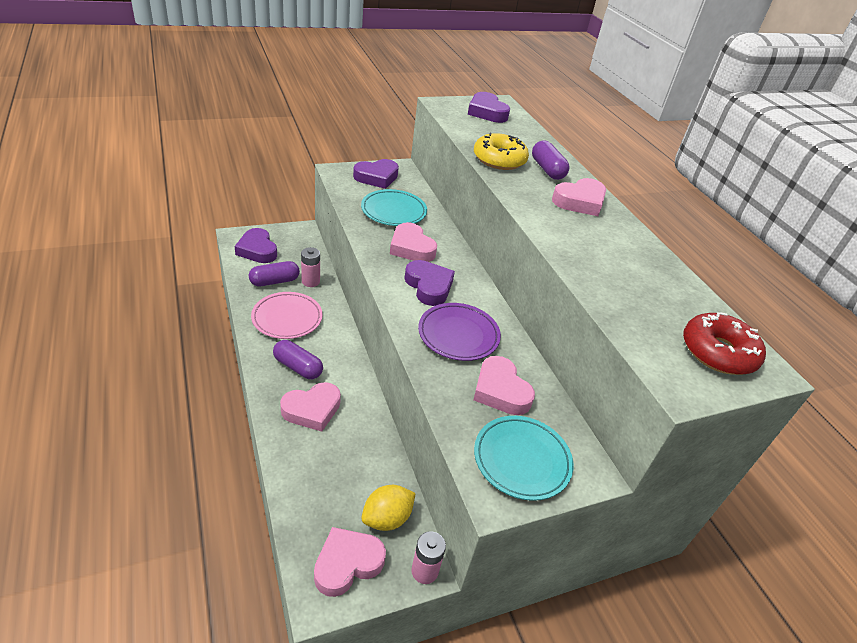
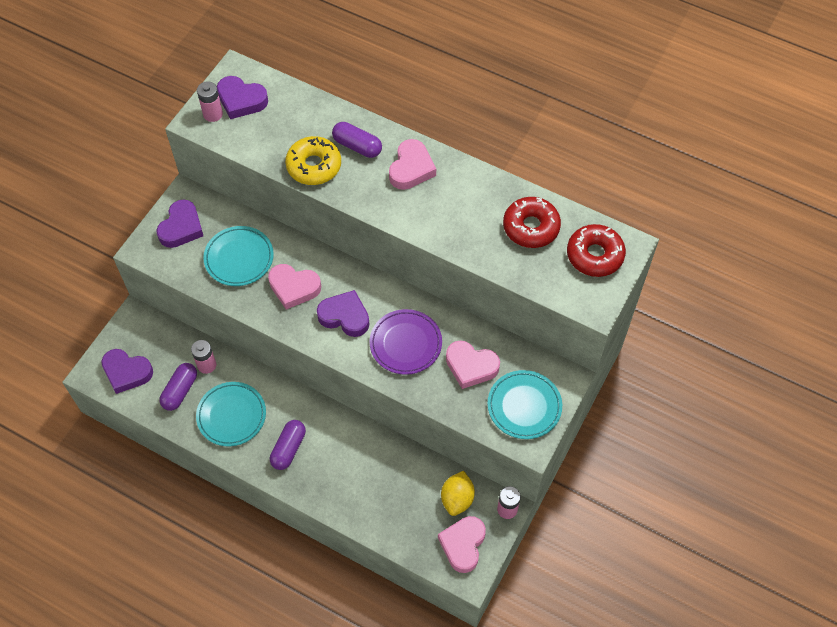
camera: 35 degrees left, 20 degrees up
pink plate [251,292,323,339] -> turquoise plate [196,382,266,446]
purple capsule [273,340,323,379] -> purple capsule turned 60 degrees counterclockwise [270,420,306,470]
pink heart [280,382,341,432] -> none
none -> pink battery [197,81,223,122]
none -> red donut [503,197,561,248]

